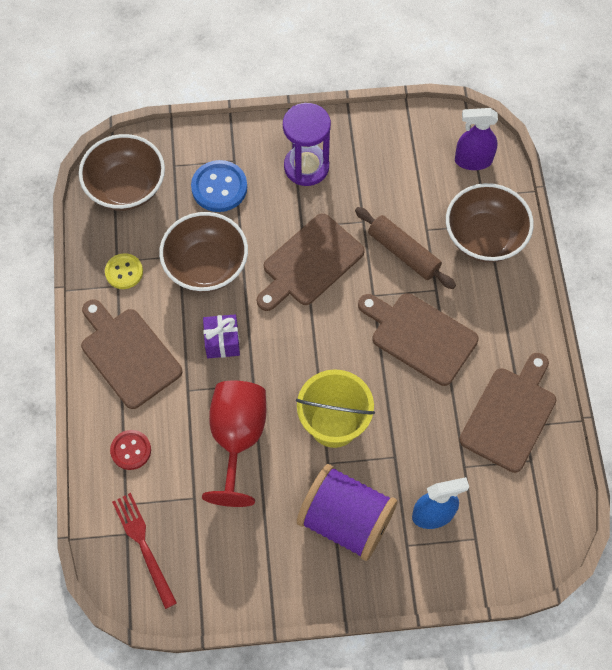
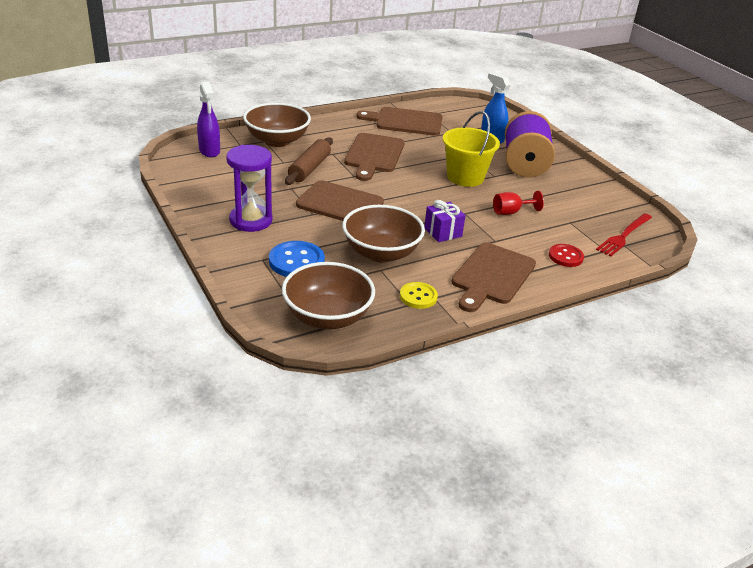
camera: 115 degrees left, 30 degrees down
red goblet [202,381,266,507] -> red goblet [493,191,544,215], size x0.51

